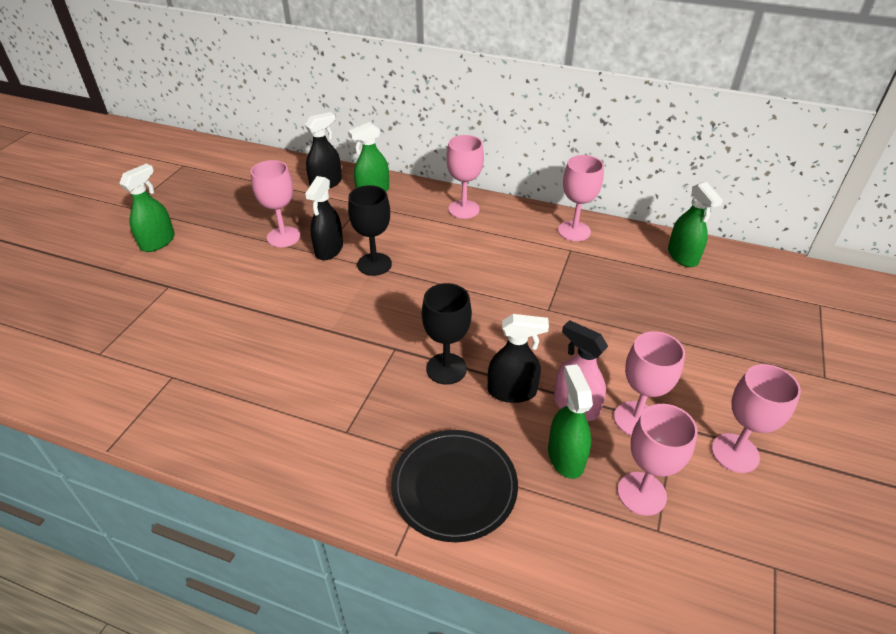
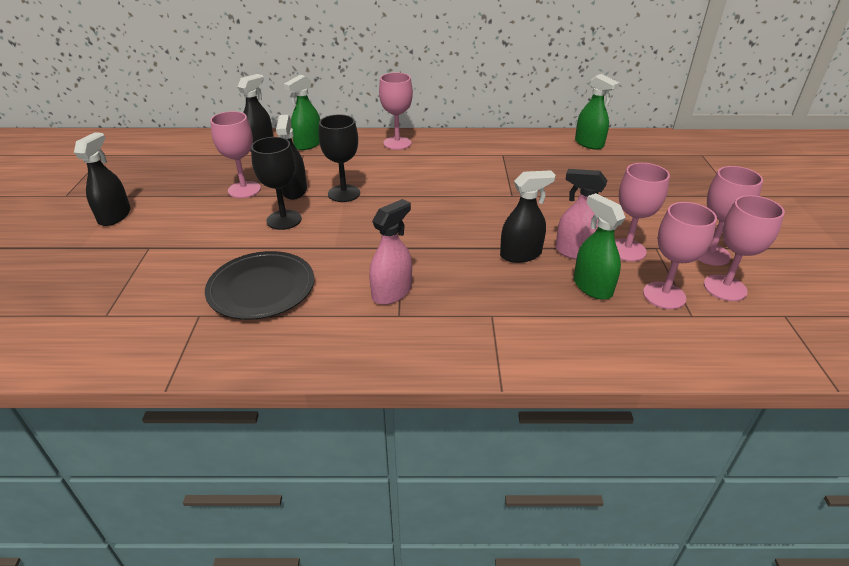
camera: 20 degrees left, 5 degrees down
green spray bottle [119,164,175,252] -> black spray bottle [74,132,131,226]
black plate [391,430,518,542] -> black plate moved to [205,251,314,320]
black goblet [422,283,472,385] -> black goblet moved to [251,137,302,230]
pink goblet [558,155,604,241] -> pink goblet moved to [704,195,785,301]
none -> pink spray bottle [369,199,412,305]

